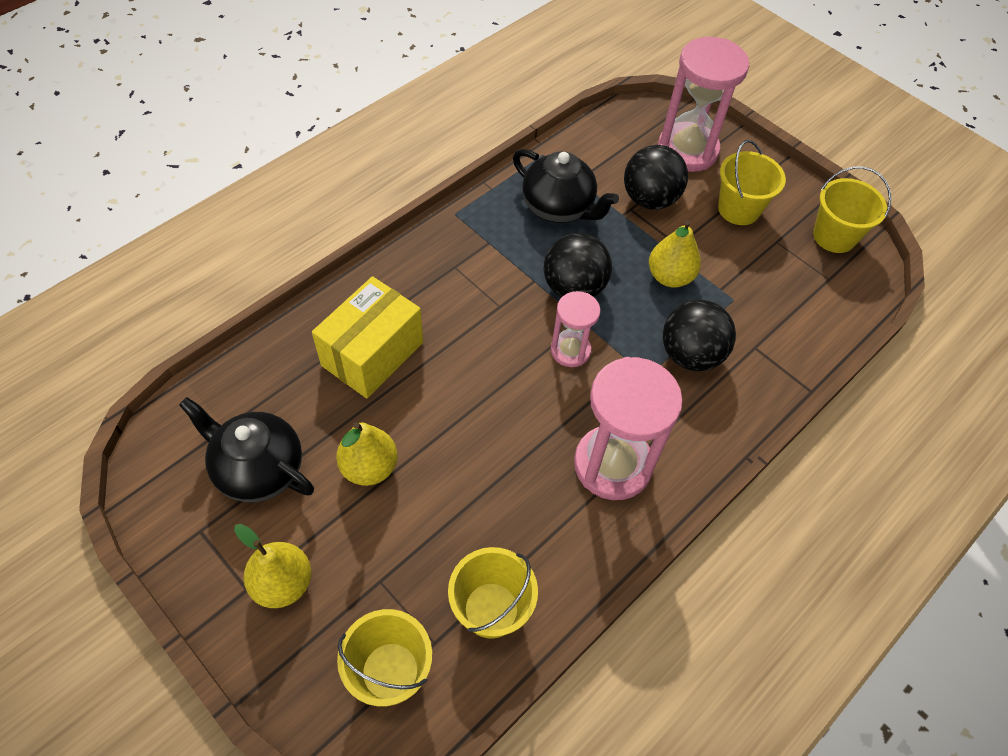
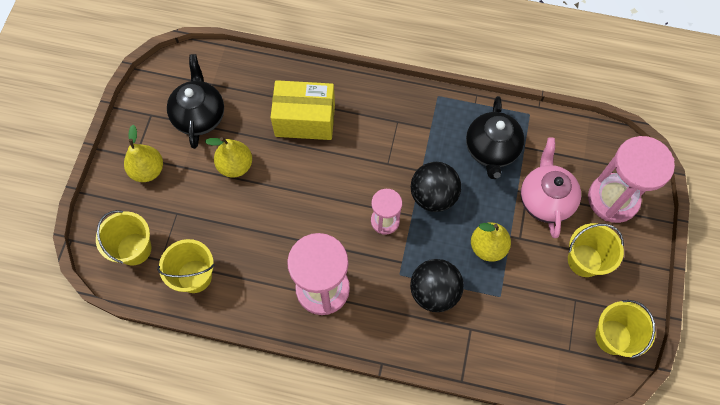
camera: 60 degrees right, 10 degrees up
black ball [624,145,688,210] -> pink teapot [521,138,581,238]

